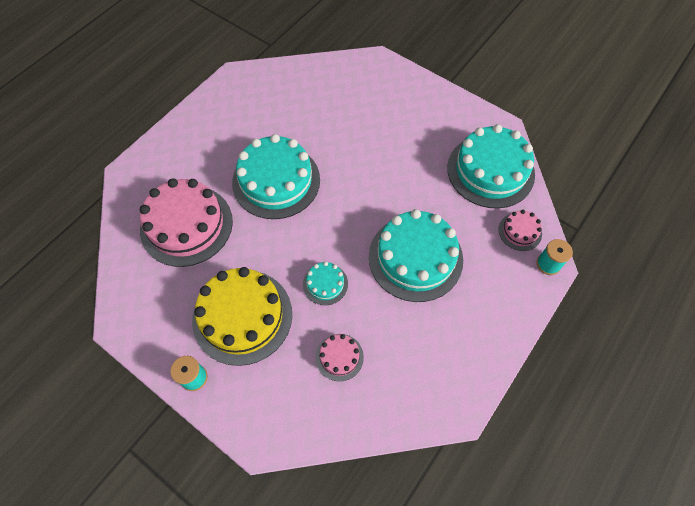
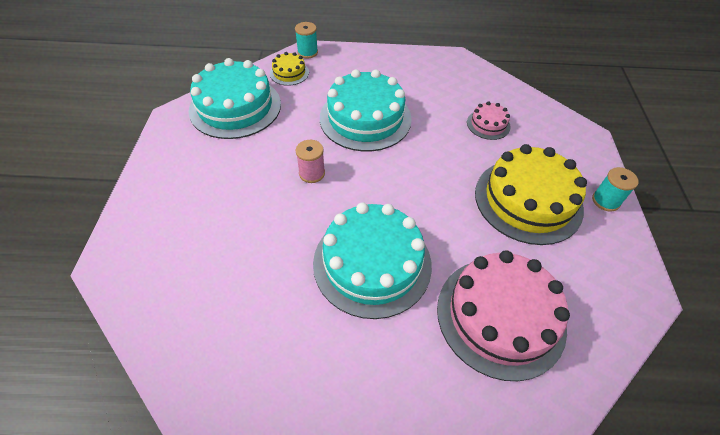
camera: 125 degrees left, 10 degrees down
turquoise cake [303,261,348,305] -> none
pink cake [499,210,542,251] -> yellow cake [270,52,309,86]
none -> pink spool [296,140,325,183]

